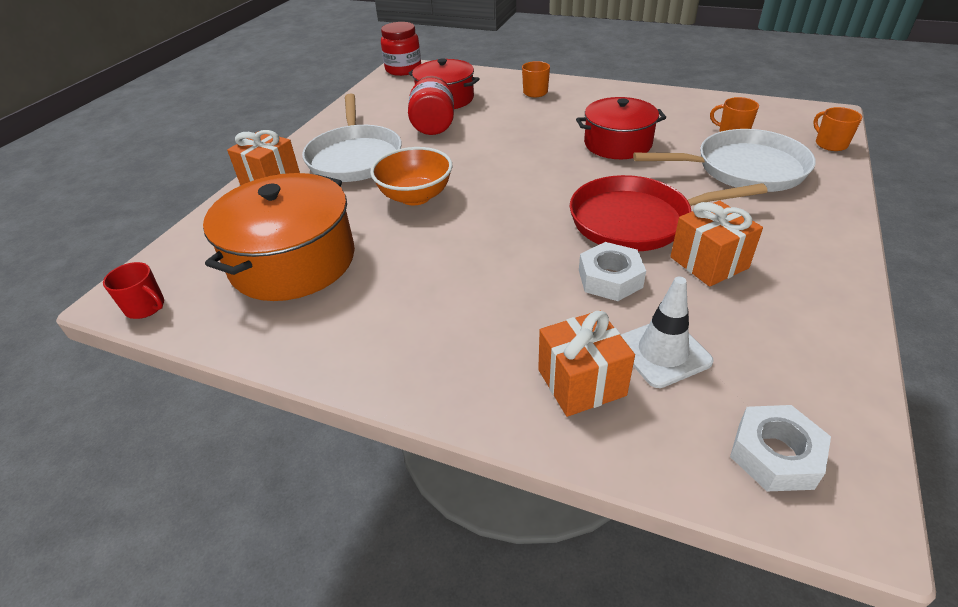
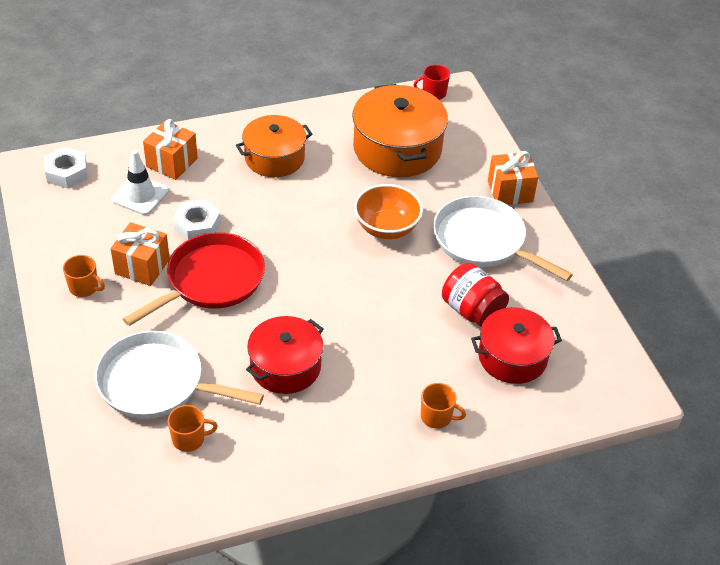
camera: 135 degrees right, 5 degrees up
red jar [381,22,421,76] -> none
white pan [633,129,816,192] -> white pan turned 60 degrees clockwise [95,331,264,419]
orange mug [813,107,862,151] -> orange mug moved to [63,255,105,297]
none -> orange pot [236,115,313,177]

